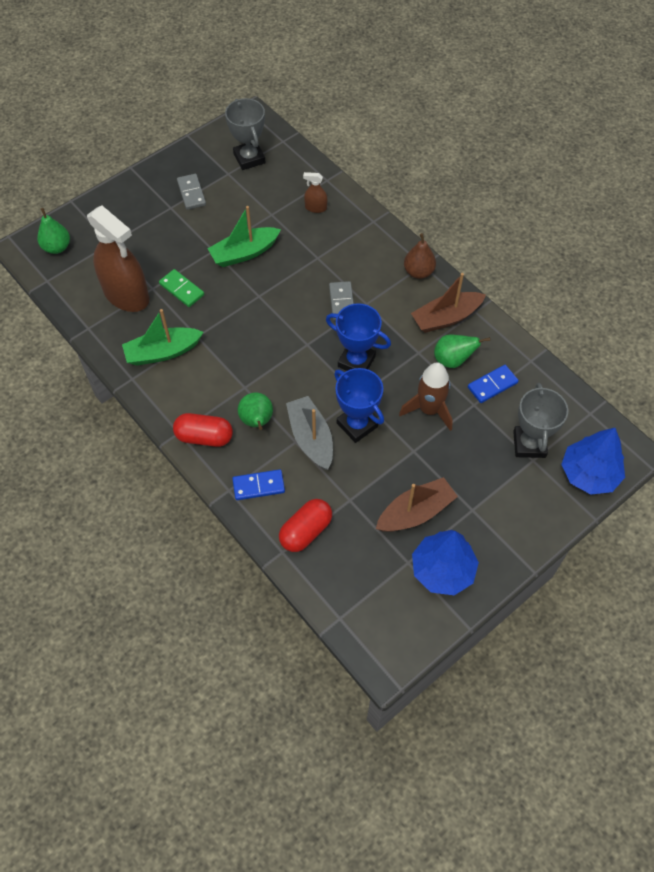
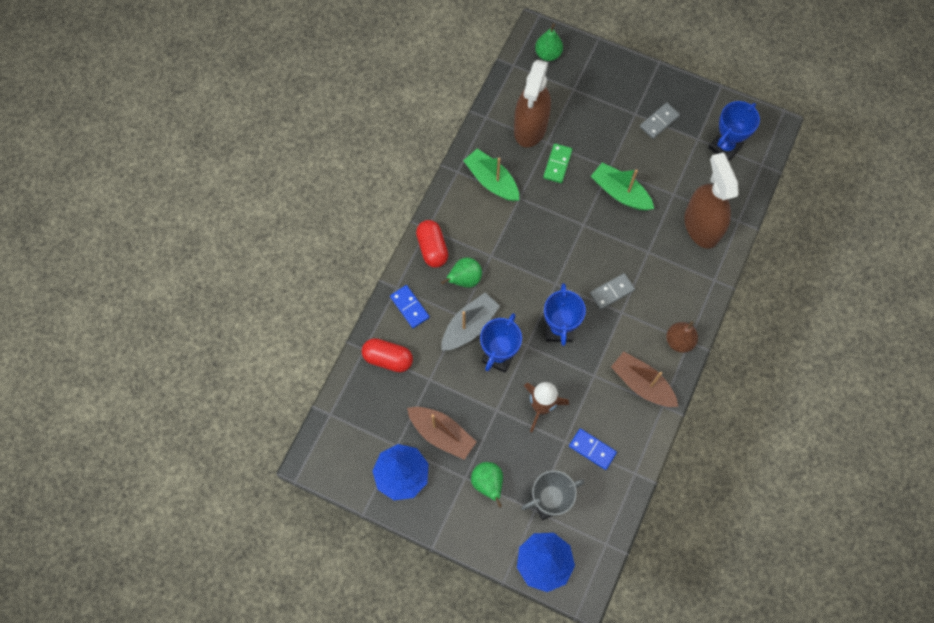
camera: 65 degrees right, 10 degrees up
grey trophy [225,98,266,170] -> blue trophy [708,101,760,161]
brown spray bottle [303,172,327,213] -> brown spray bottle [684,153,739,249], size x2.39
green pear [434,335,490,368] -> green pear moved to [471,462,503,507]

